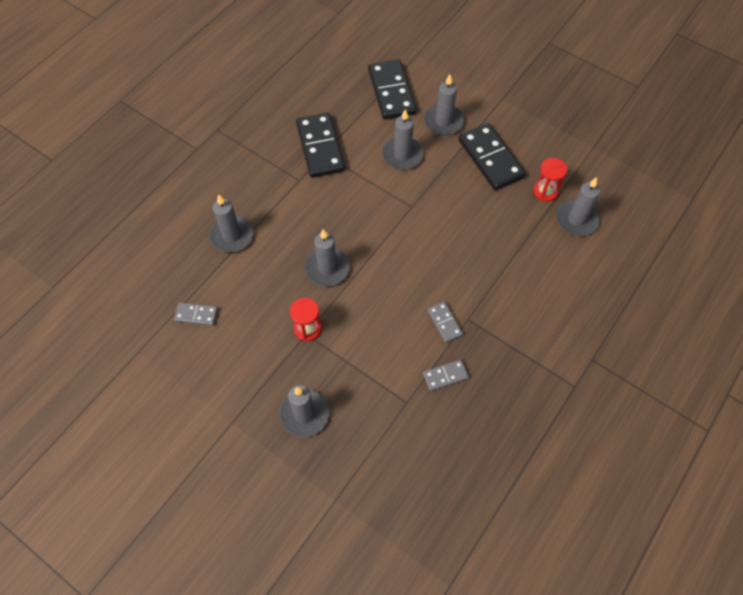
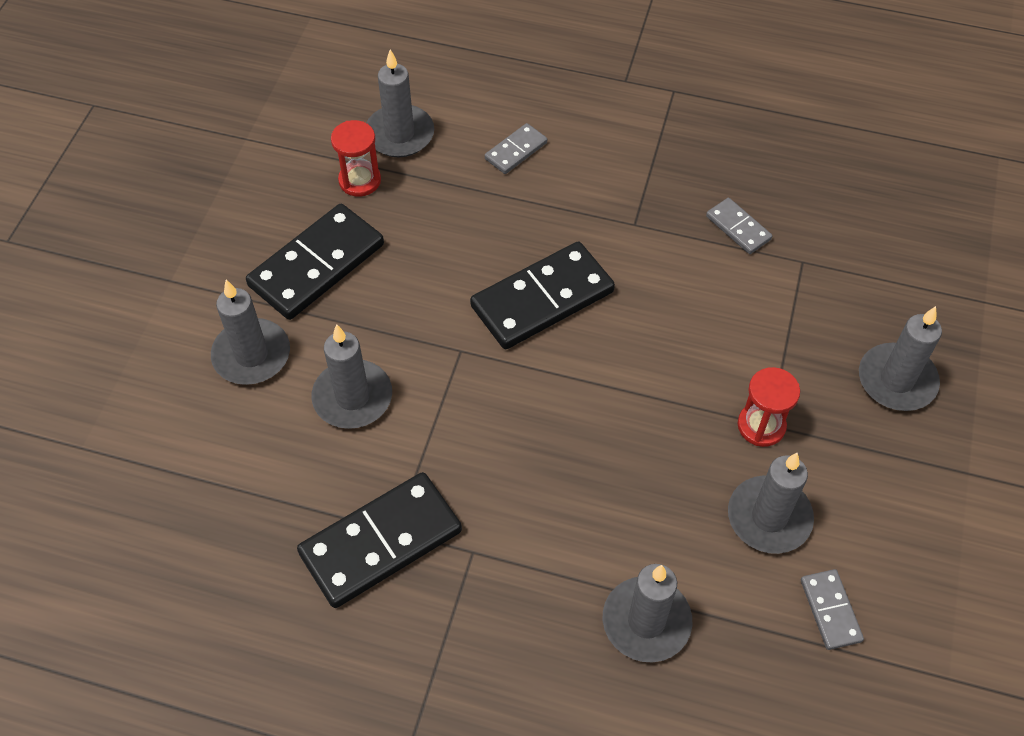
camera: 110 degrees left, 5 degrees down
grey candle [305,229,350,286] -> grey candle moved to [728,453,814,554]
black domino [368,59,416,120] -> black domino moved to [470,242,615,349]
grey domino [427,301,463,343] -> grey domino moved to [485,123,547,174]

